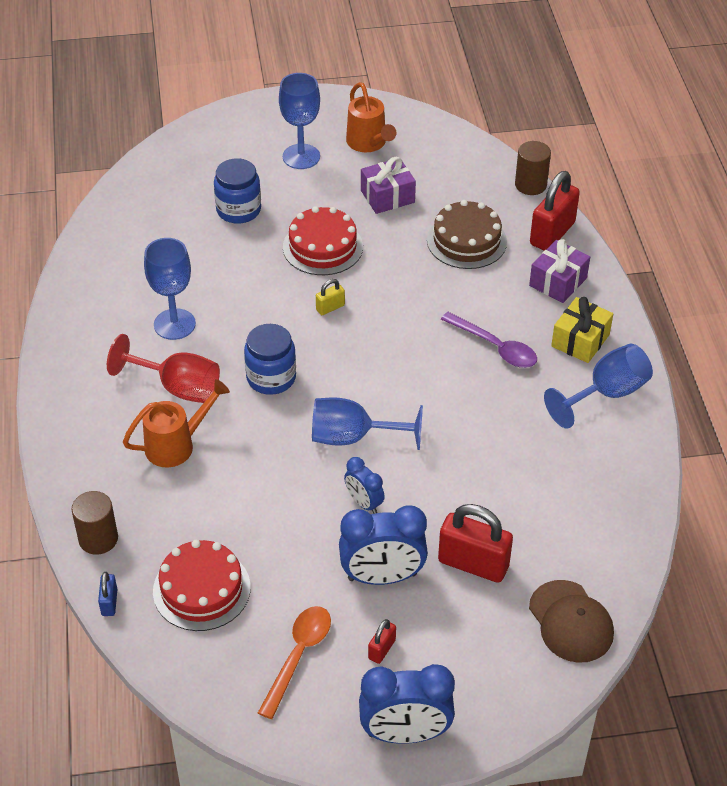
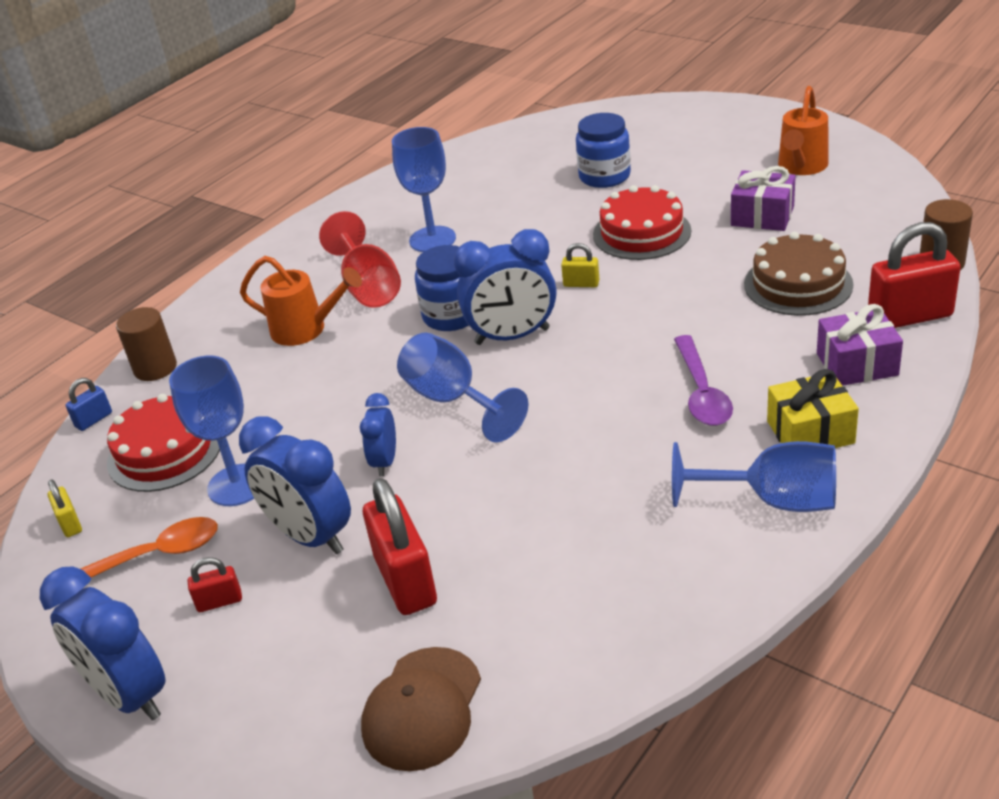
camera: 50 degrees right, 10 degrees down
blue goblet [279,73,320,169] -> blue goblet moved to [169,356,254,506]
none -> yellow padlock [48,479,82,537]
none -> blue clock [454,229,556,345]

